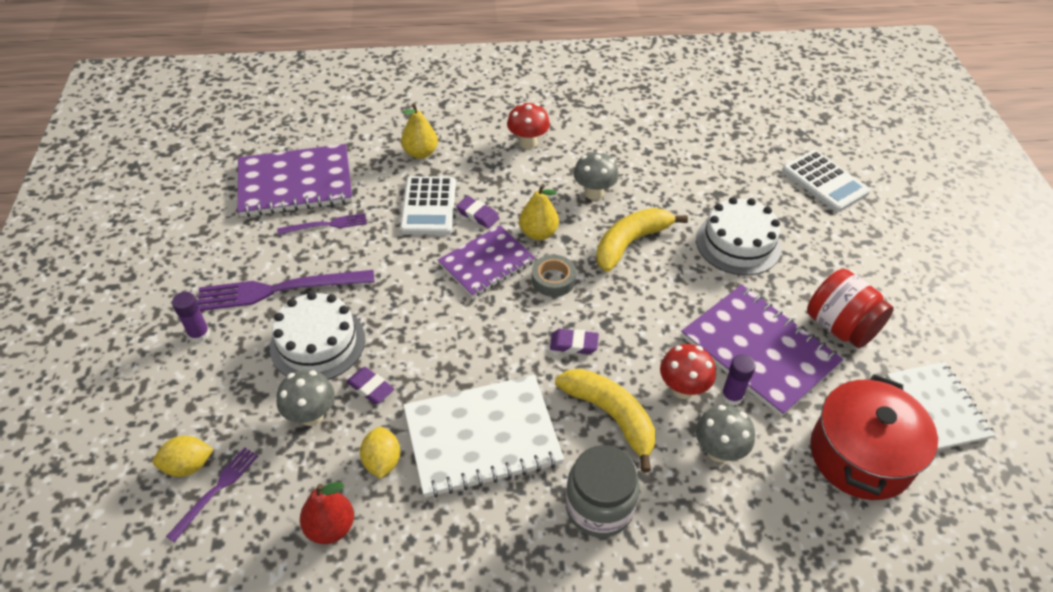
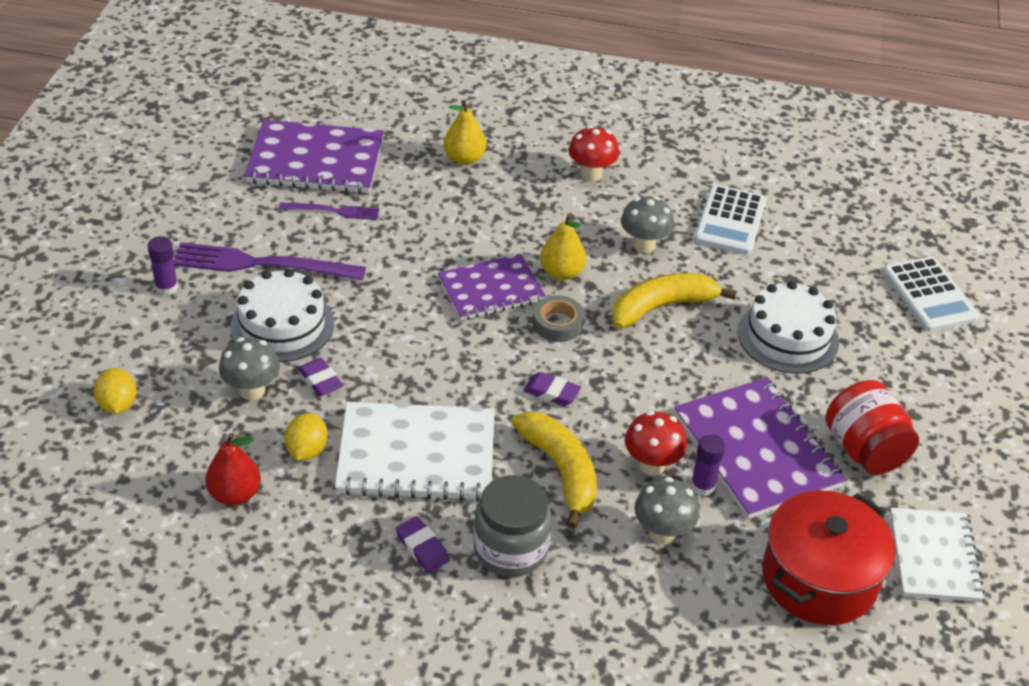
camera: 15 degrees right, 5 degrees down
yellow lemon [153,436,214,477] -> yellow lemon turned 75 degrees clockwise [93,368,137,414]
purple fork [166,447,258,542] -> none
white calculator [400,176,456,235] -> white calculator moved to [694,185,766,255]
purple eraser [456,196,499,228] -> purple eraser moved to [396,516,450,573]

